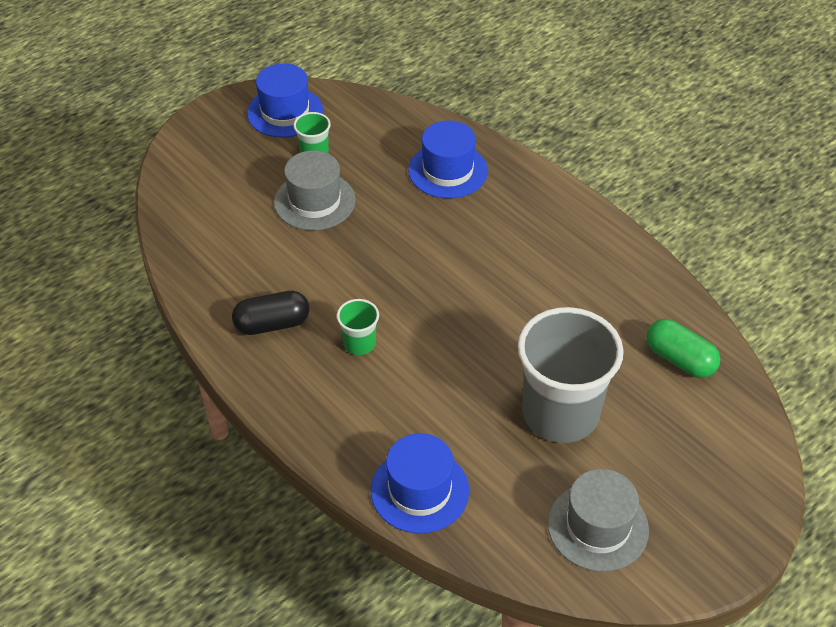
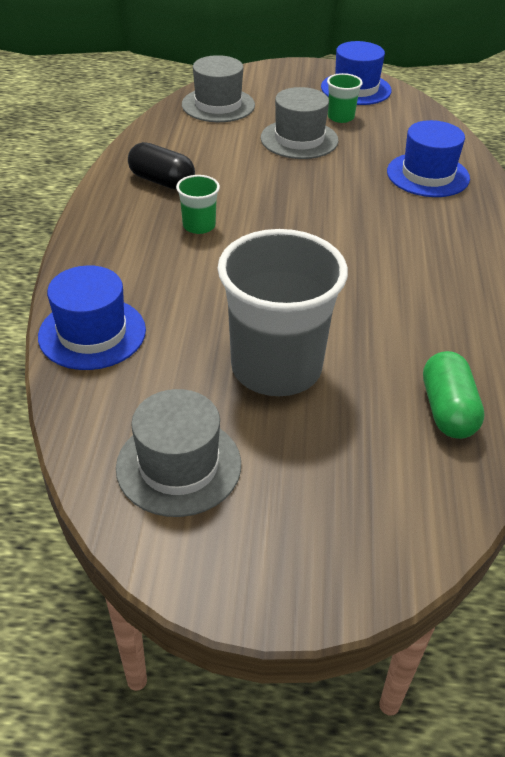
camera: 45 degrees right, 5 degrees down
none -> grey hat [182,55,255,122]

